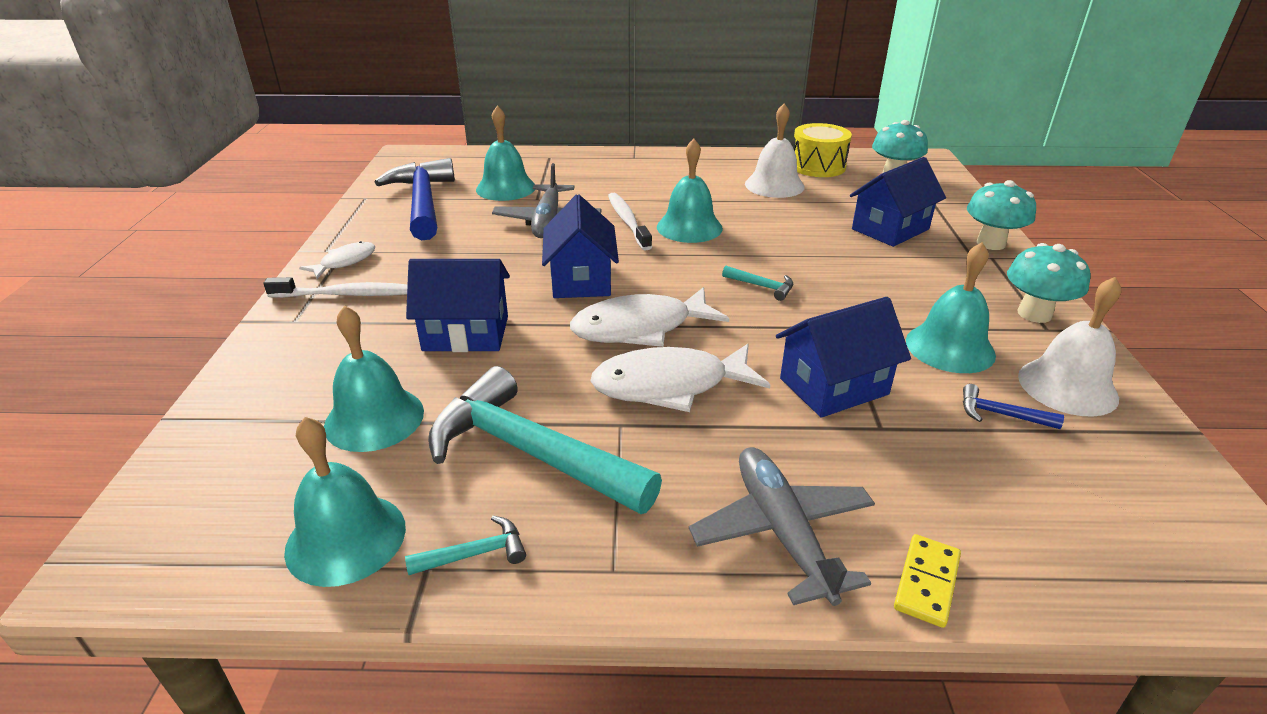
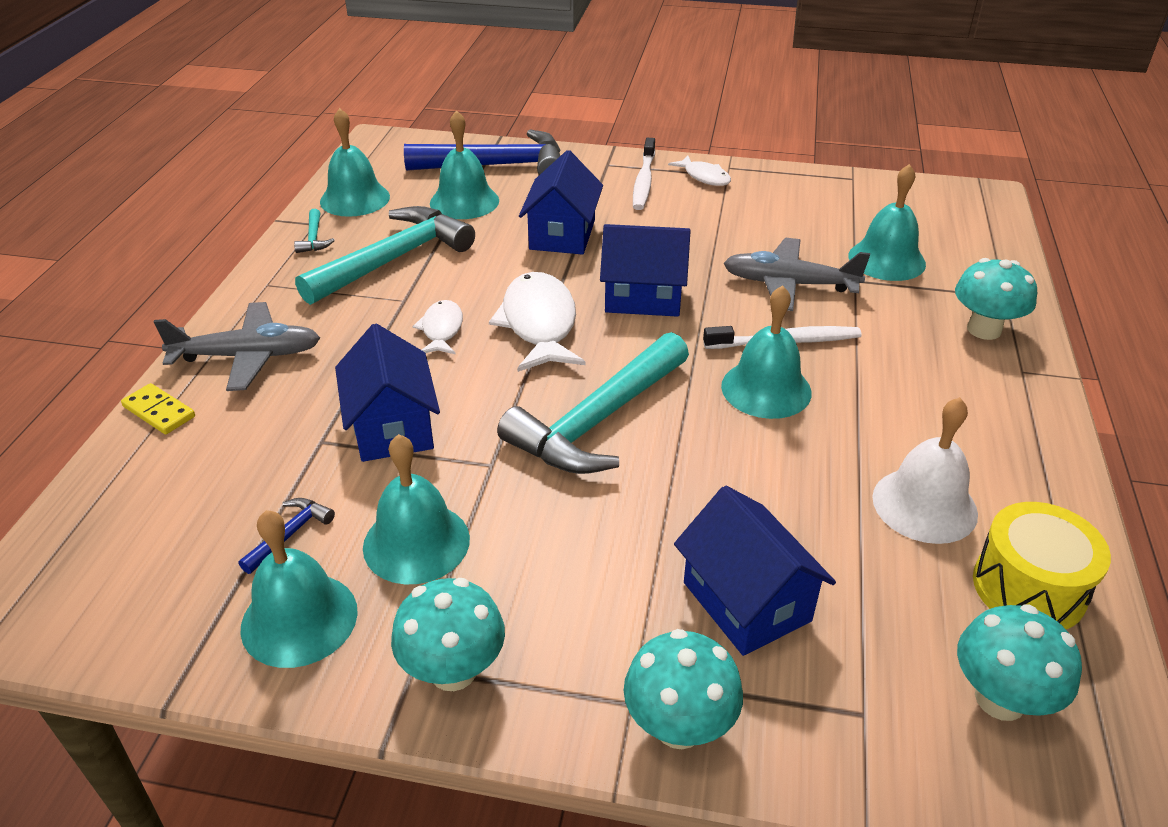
camera: 100 degrees right, 5 degrees up
blue hammer [375,158,455,240] -> blue hammer moved to [404,130,561,175]
white fish [590,344,770,412] -> white fish [413,300,463,354], size x0.55
turquoise hammer [722,266,793,301] -> turquoise hammer [497,332,689,474], size x2.49
white bell [1018,277,1121,417] -> turquoise bell [240,510,358,668]
none -> turquoise mushroom [955,258,1037,340]

